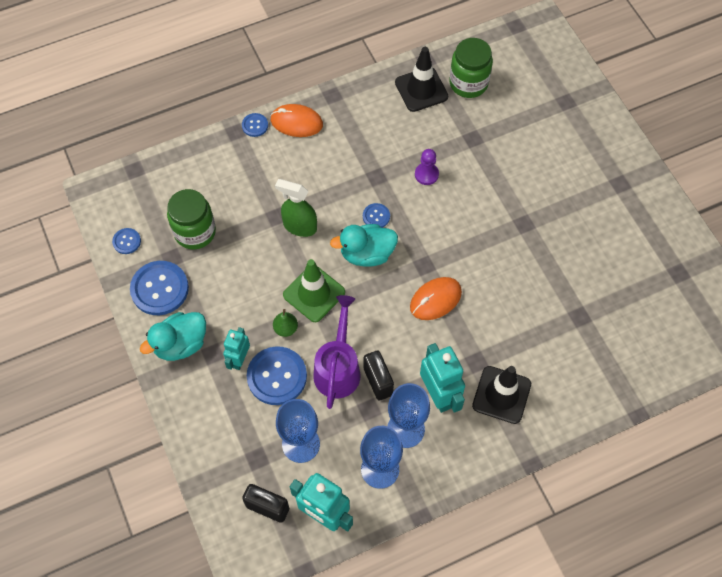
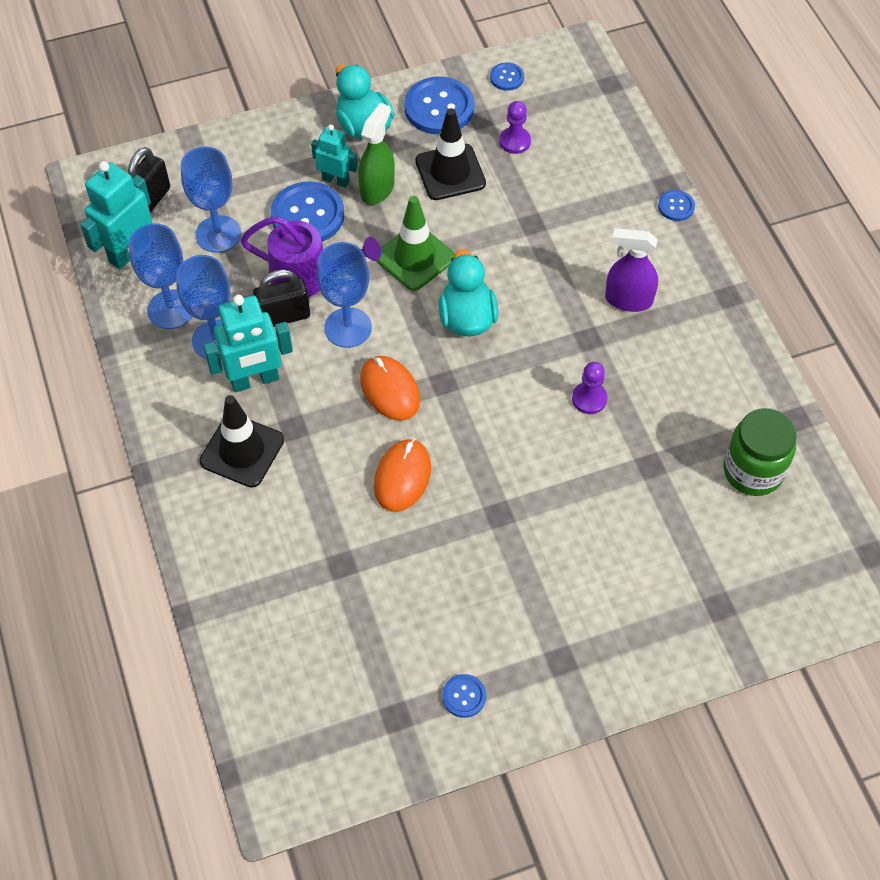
camera: 95 degrees right, 5 degrees down
green jar [167,189,216,249] -> purple pawn [499,101,531,154]
orange mouse [270,104,323,137] -> orange mouse moved to [374,439,431,512]
green pear [273,309,298,337] -> none
green spray bottle [275,179,317,237] -> green spray bottle moved to [358,103,395,205]
blue button [363,203,390,228] -> blue button moved to [442,674,486,718]
black traffic cone [395,47,448,112] -> black traffic cone moved to [415,108,486,200]
none -> blue goblet [317,242,372,348]
none -> purple spray bottle [605,228,658,312]

